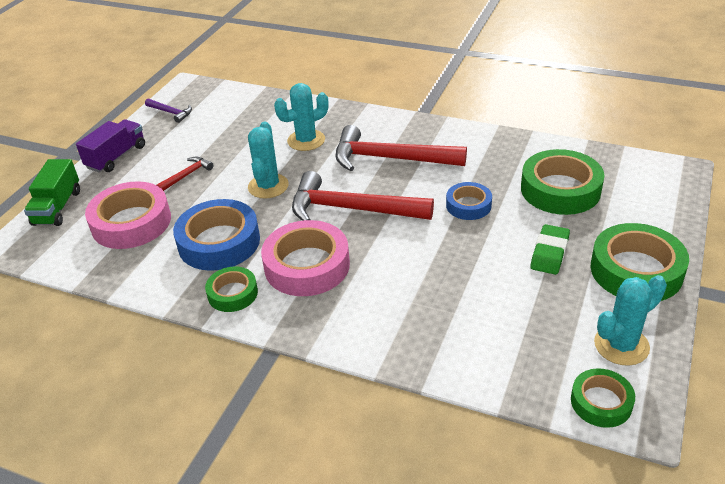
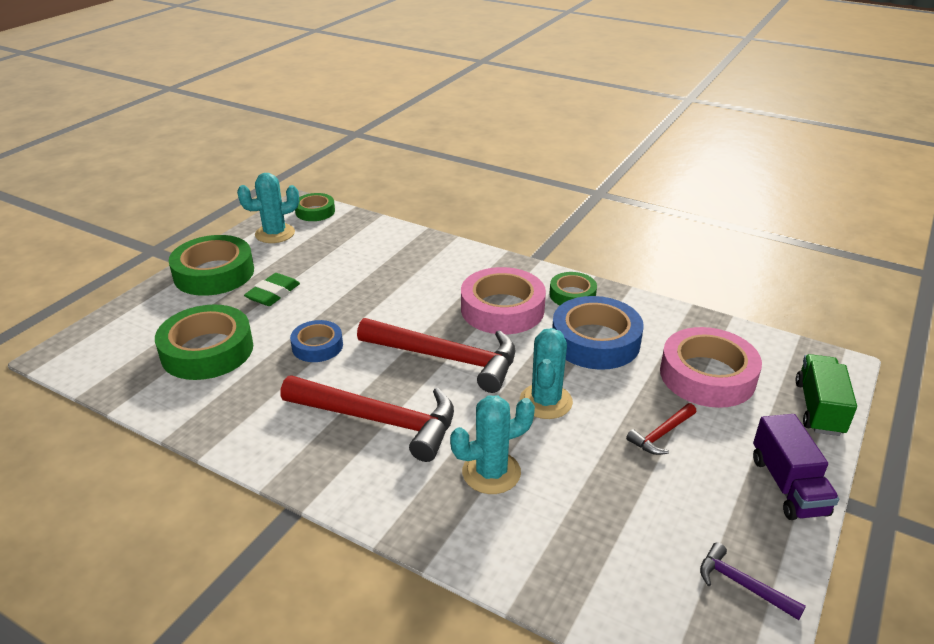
camera: 175 degrees left, 5 degrees down
purple truck [76,119,145,173] -> purple truck turned 45 degrees counterclockwise [753,414,839,520]

